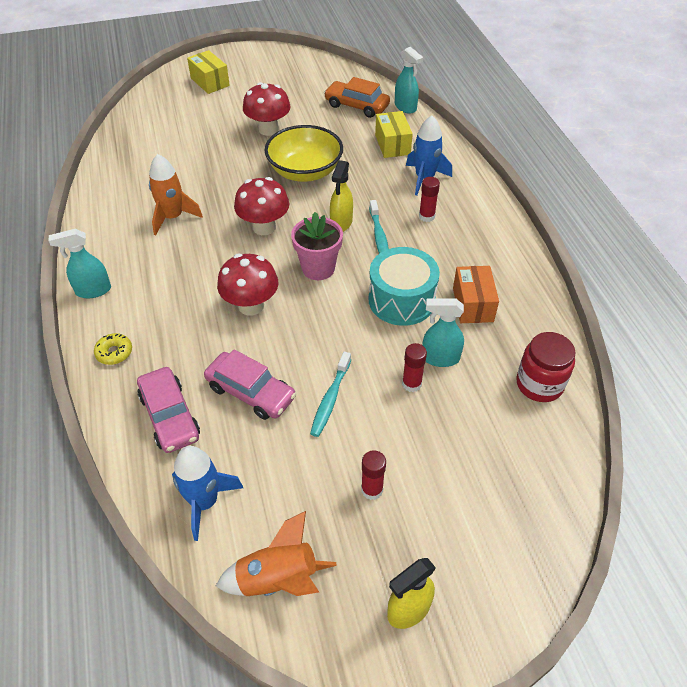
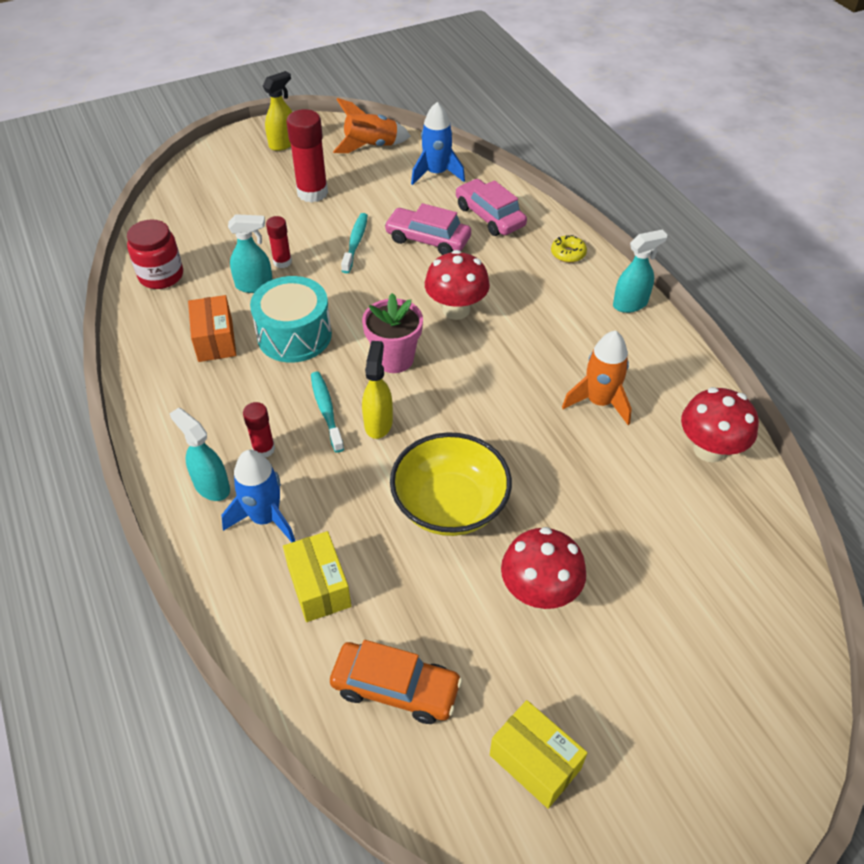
camera: 170 degrees right, 0 degrees up
yellow box [187,50,230,94] -> yellow box moved to [490,700,588,809]
red mushroom [234,177,289,235] -> red mushroom moved to [681,387,759,462]
red glue stick [361,450,386,500] -> red glue stick [286,109,328,203], size x1.81
turquoise spray bottle [395,47,424,114] -> turquoise spray bottle moved to [170,408,230,501]

